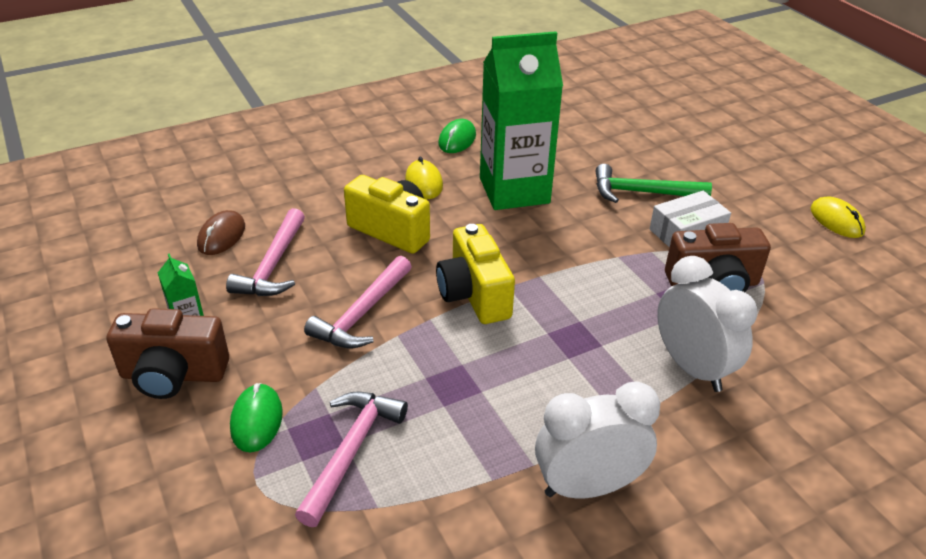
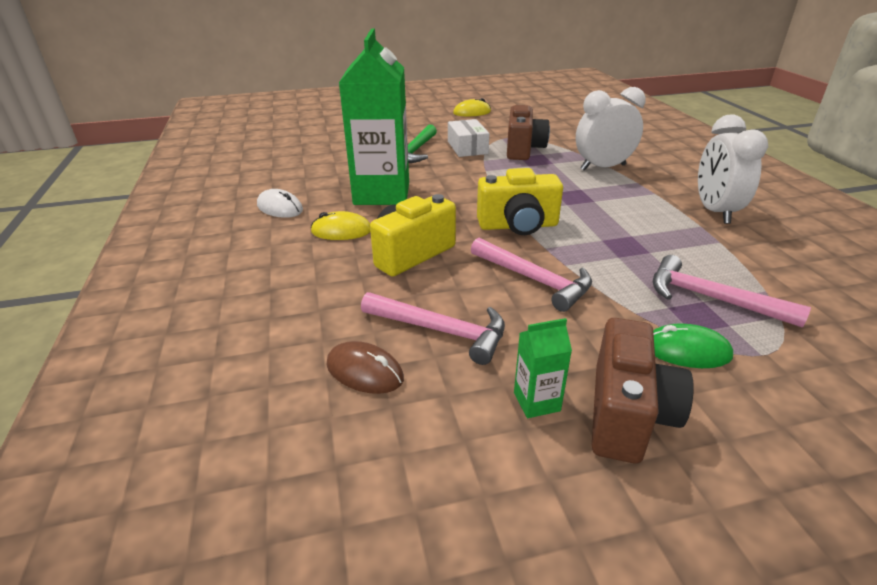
camera: 75 degrees left, 5 degrees down
green mouse [438,119,476,153] -> white mouse [257,189,303,218]

